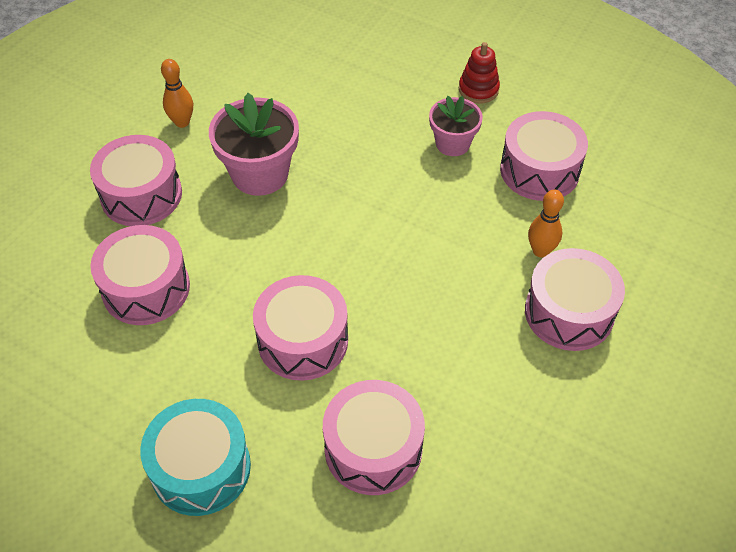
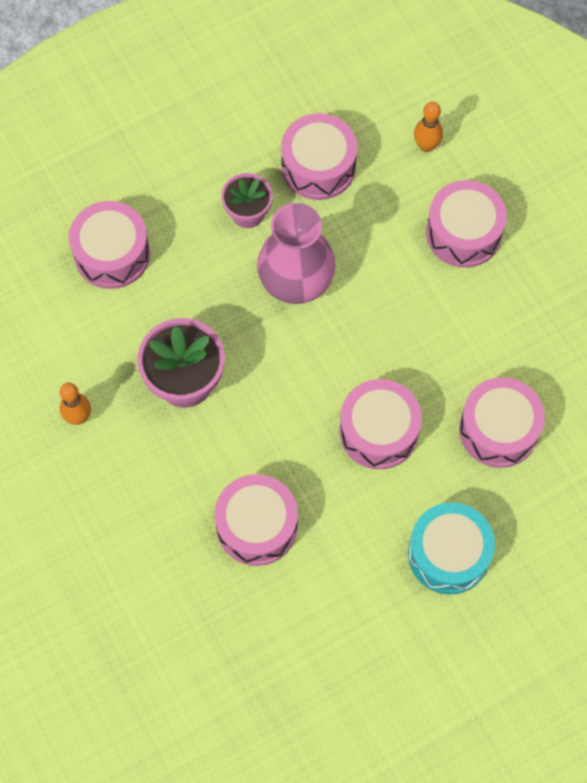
camera: 60 degrees left, 15 degrees up
pink drum [90,135,182,226] -> pink drum moved to [69,201,150,289]
red stacking toy [459,42,500,104] -> none
orange bowling pin [528,190,564,257] -> orange bowling pin moved to [414,102,443,152]
none -> pink vase [257,203,336,304]

